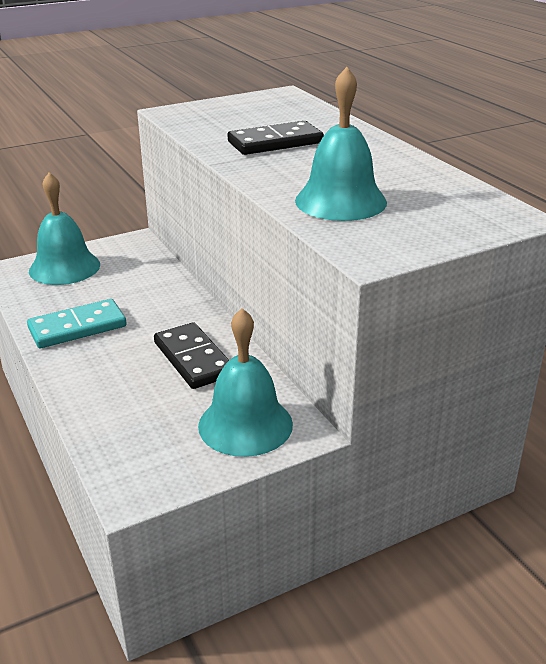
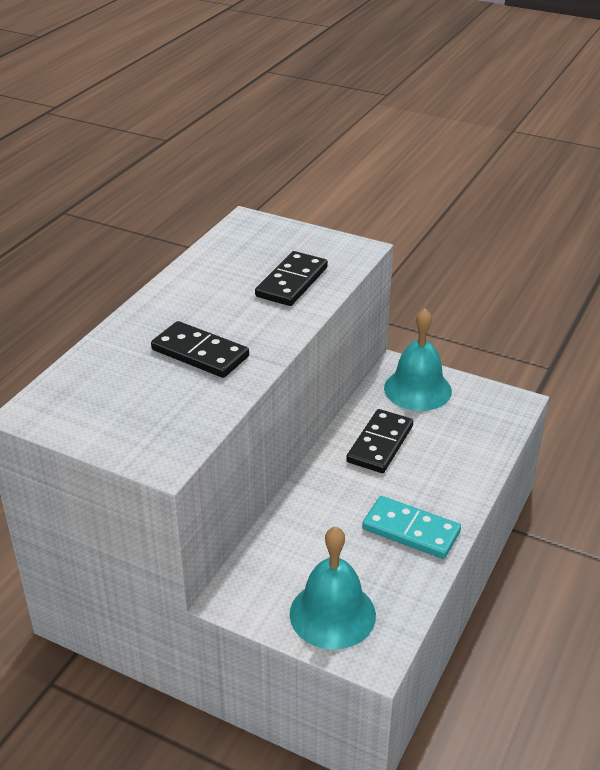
camera: 125 degrees left, 5 degrees up
turquoise bell [295,67,387,221] -> black domino [255,251,328,306]

